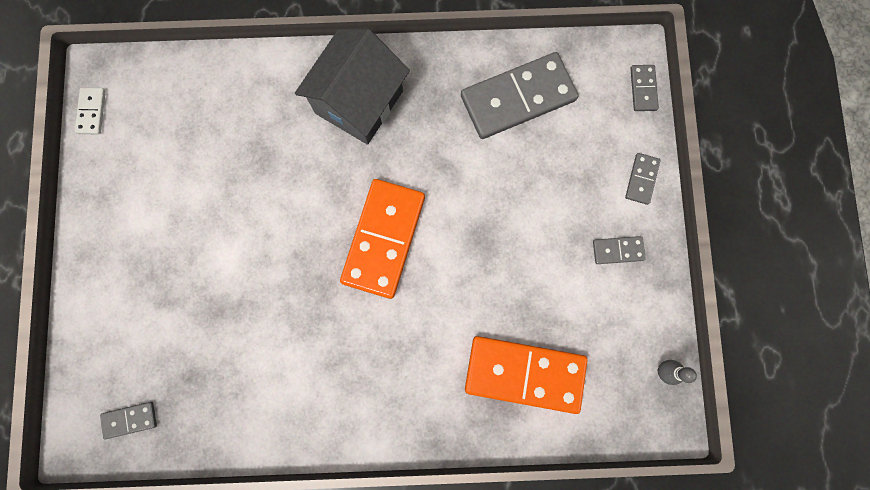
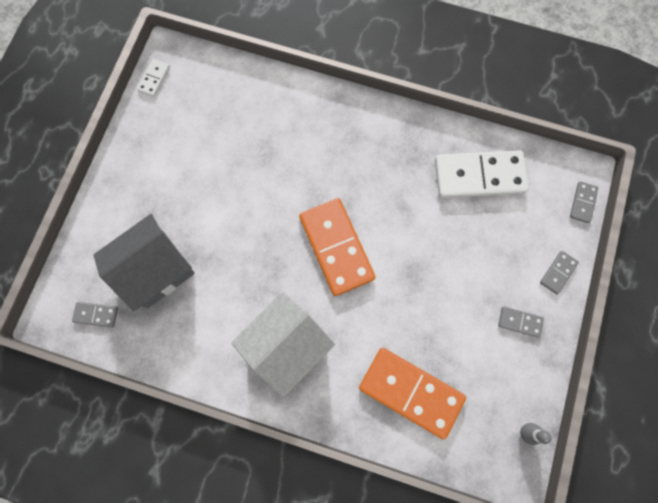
camera: 20 degrees right, 5 degrees down
grey house [295,29,410,145] -> grey house moved to [94,214,195,311]
orange domino [340,179,425,299] -> orange domino turned 60 degrees counterclockwise [299,198,375,296]
grey domino [461,52,578,139] -> white domino [435,150,529,198]
none -> white house [231,292,335,397]

